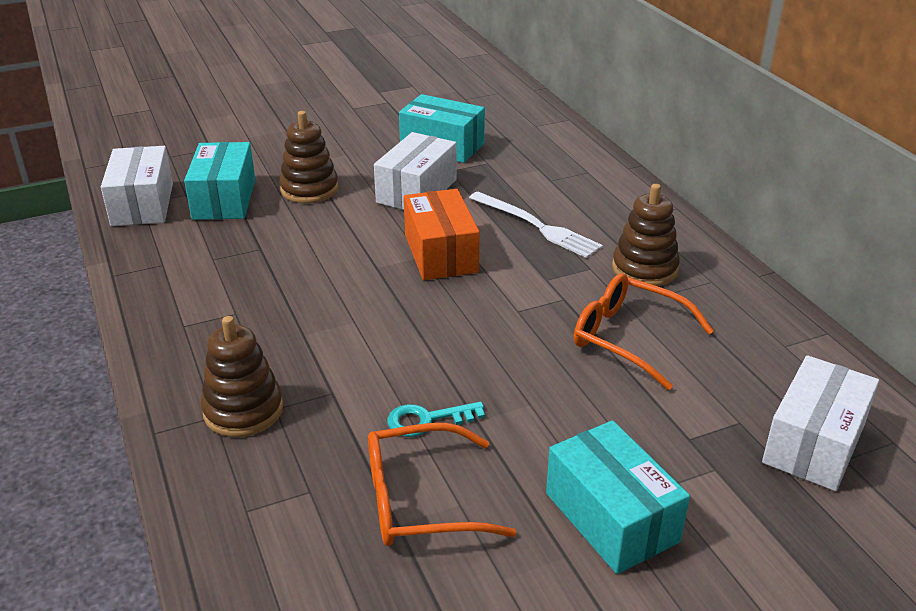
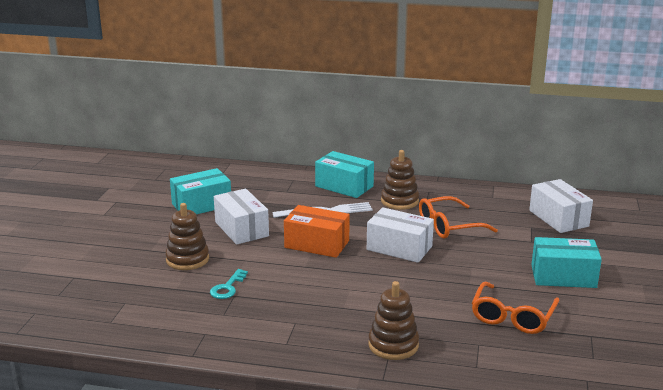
camera: 55 degrees left, 10 degrees down
white box [101,146,173,226] -> white box moved to [367,207,434,263]
turquoise box [184,142,255,220] -> turquoise box moved to [315,151,374,198]
turquoise key [387,402,485,437] -> turquoise key moved to [210,269,248,299]

